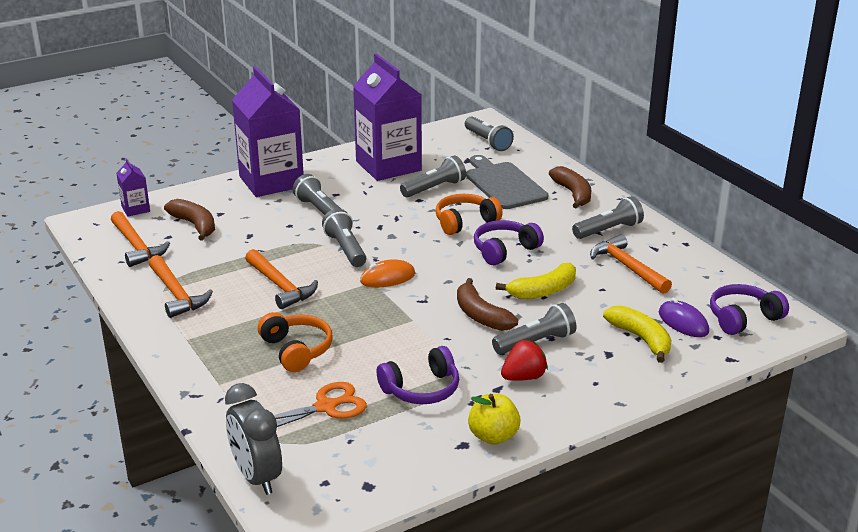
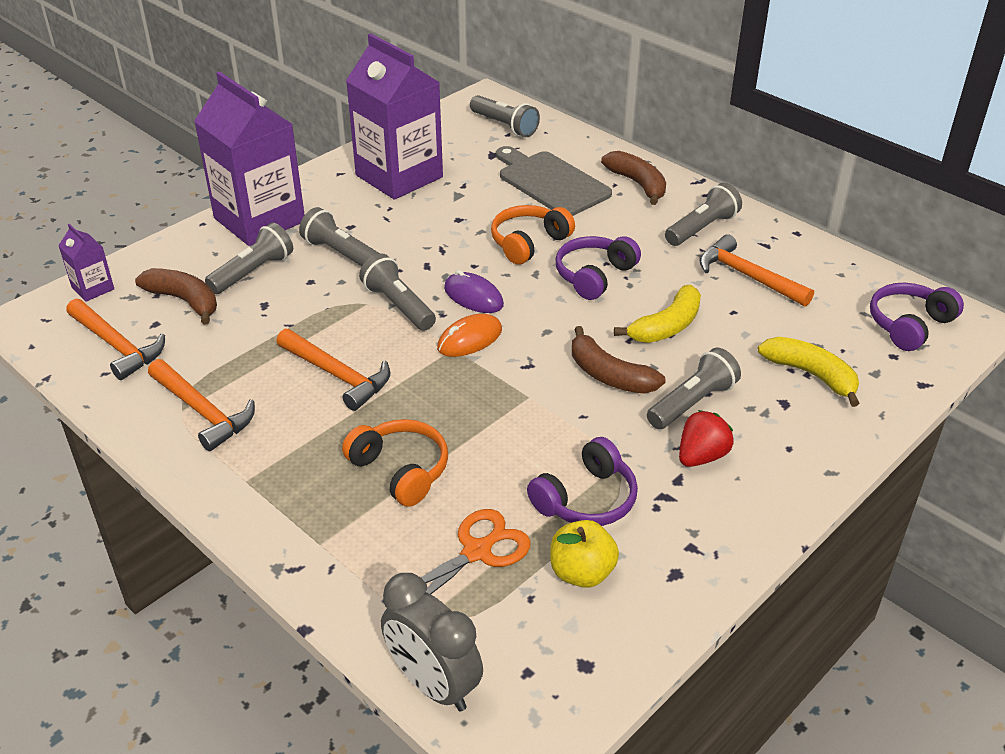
camera: 15 degrees left, 10 degrees up
grey flashlight [400,155,466,198] -> grey flashlight moved to [205,223,293,294]
yellow apple [468,394,521,445] -> yellow apple moved to [550,520,619,588]
purple mouse [659,298,709,337] -> purple mouse moved to [444,270,504,313]

